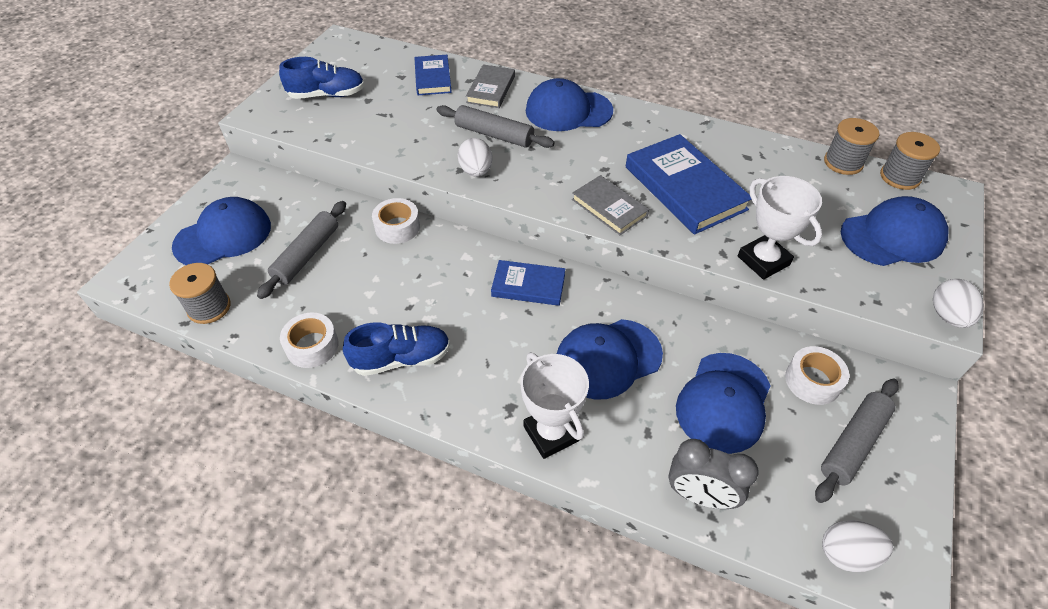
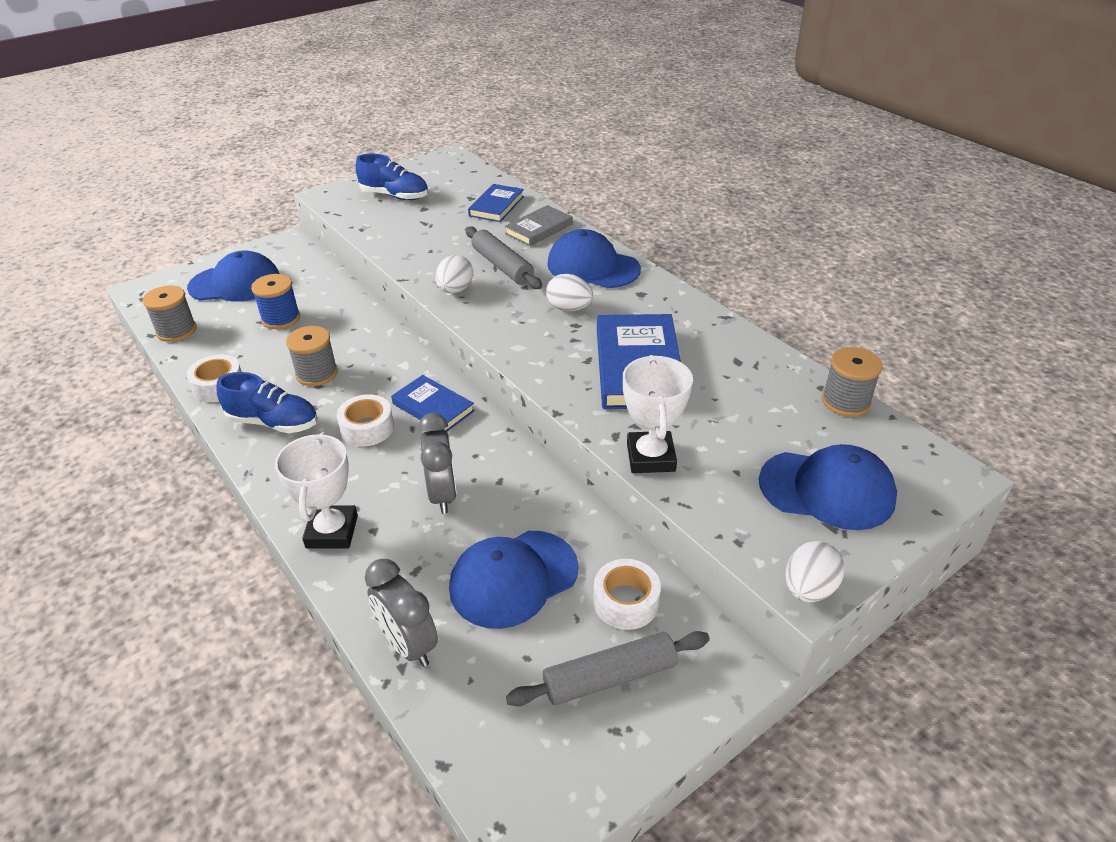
camera: 30 degrees right, 10 degrees down
grey rolling pin [257,201,346,299] -> blue spool [251,274,300,329]
white tape [372,198,420,244] -> white tape moved to [337,394,394,447]
blue cap [557,319,663,400] -> grey clock [418,413,457,514]
grey book [572,175,649,235] -> none
white egg [822,520,893,572] -> white egg moved to [546,274,593,311]
grey spool [880,132,940,190] -> grey spool moved to [286,326,338,386]

